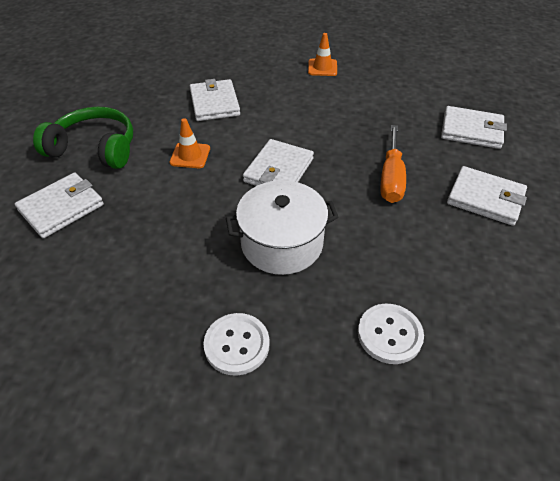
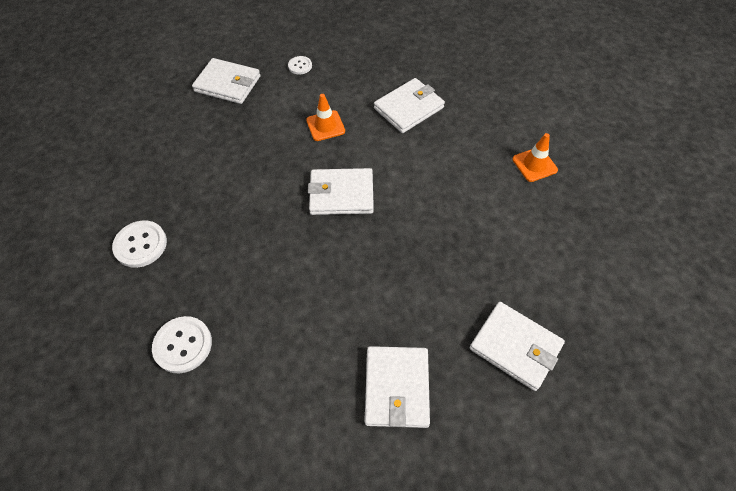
camera: 65 degrees right, 10 degrees up
green headphones [33,107,133,169] -> white button [288,56,312,74]
white pot [226,180,338,275] -> none
orange screwdriver [381,125,406,203] -> none
white wallet [441,106,507,149] -> white wallet turned 45 degrees counterclockwise [470,302,565,391]

